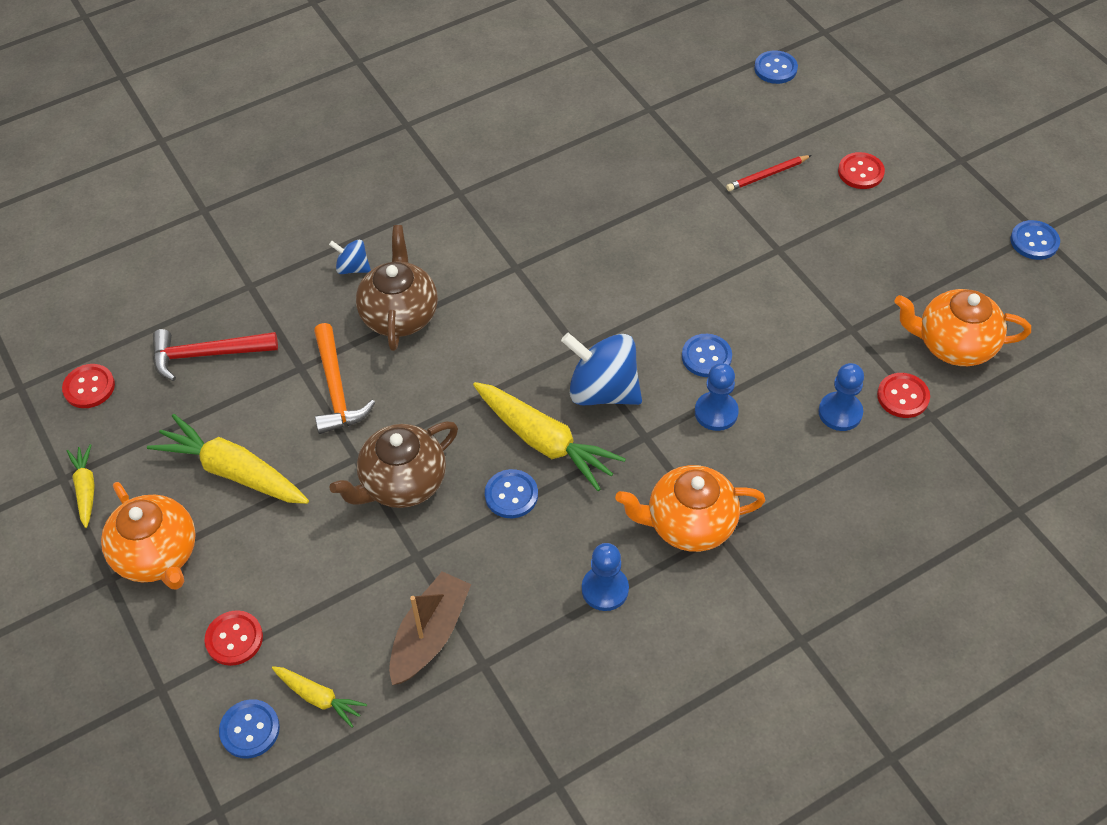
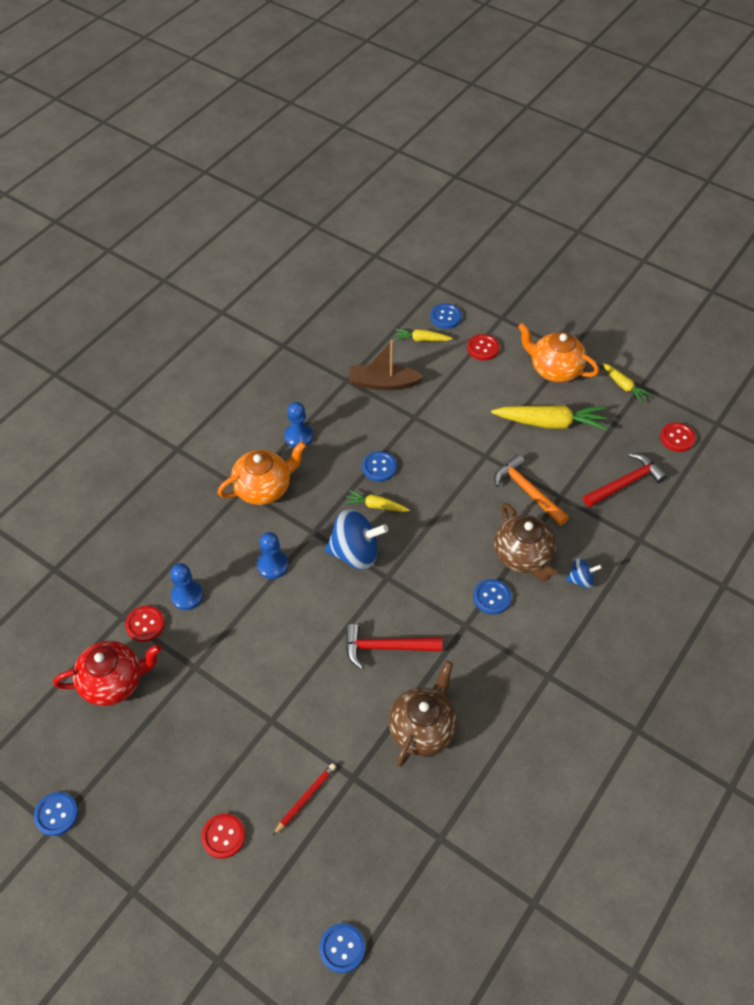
camera: 155 degrees right, 0 degrees up
brown teapot [329,421,458,508] -> brown teapot moved to [388,661,457,767]
brown boat [389,571,471,685] -> brown boat turned 90 degrees clockwise [349,340,424,390]
yellow carrot [473,382,626,491] -> yellow carrot [345,490,410,512], size x0.54
blue button [682,334,732,377] -> blue button moved to [473,579,512,614]
orange teapot [894,289,1031,366] -> red teapot [53,641,162,706]
none -> red hammer [346,624,443,669]

